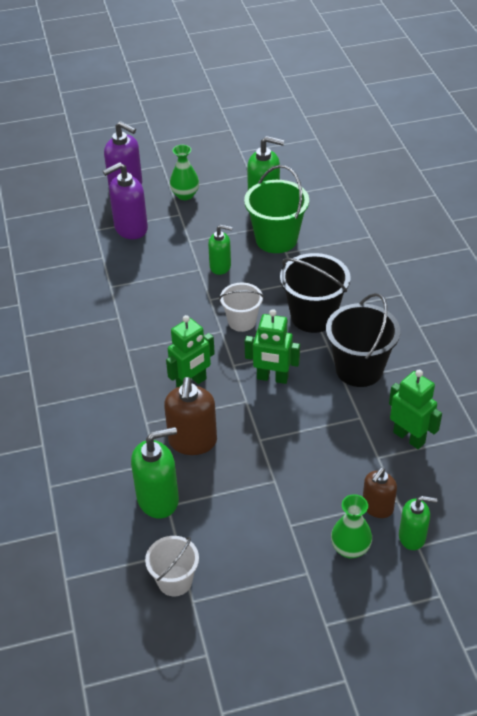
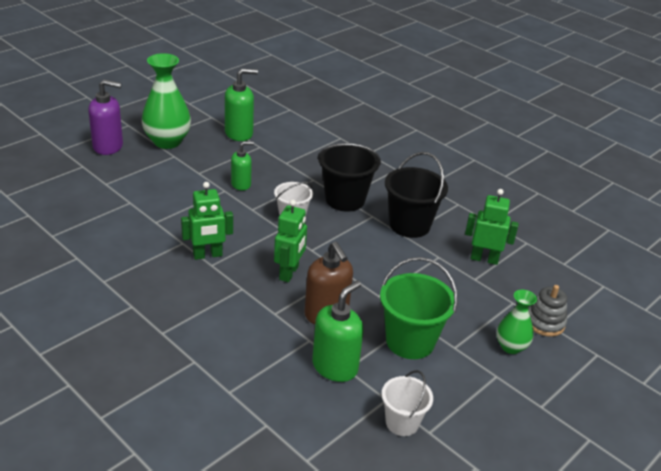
camera: 35 degrees left, 10 degrees down
purple soap dispenser [103,162,148,239] -> none
green vase [170,145,199,200] -> green vase [142,53,191,149], size x1.76
green bucket [244,165,309,253] -> green bucket moved to [380,257,458,359]
green robot [245,309,300,384] -> green robot moved to [181,182,233,260]
brown soap dispenser [363,468,397,518] -> none
green soap dispenser [399,496,438,550] -> grey stacking toy [529,285,567,337]

